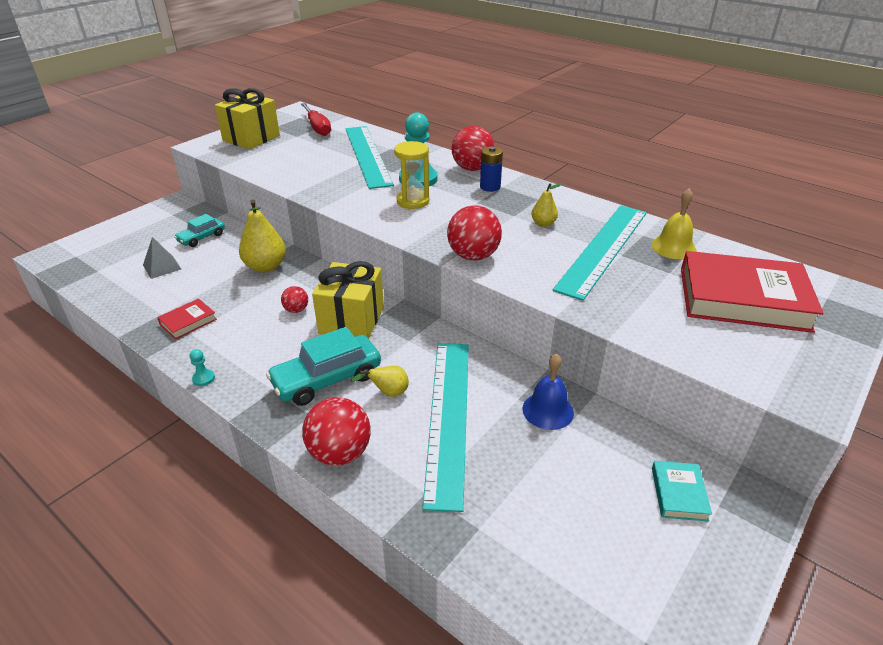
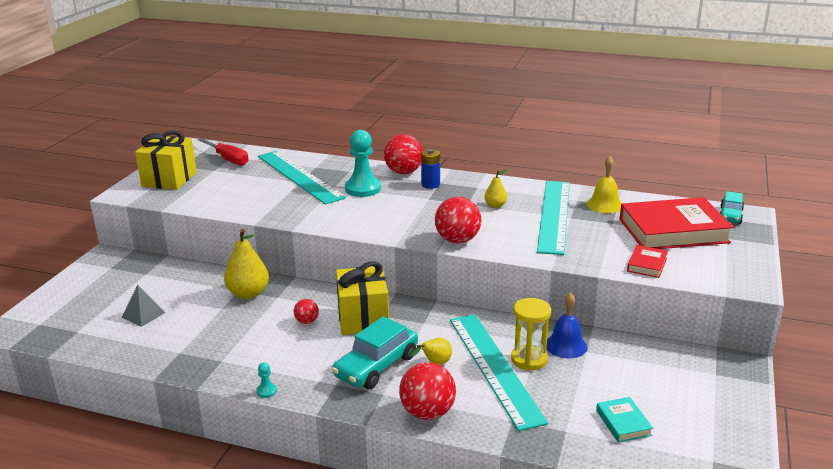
camera: 20 degrees left, 10 degrees down
red book [157,298,217,339] -> red book moved to [627,245,668,278]
turquoise car [174,214,225,247] -> turquoise car moved to [720,191,744,224]
yellow hourglass [394,141,429,209] -> yellow hourglass moved to [511,298,551,371]
turquoise book [652,461,712,522] -> turquoise book moved to [596,397,653,443]

